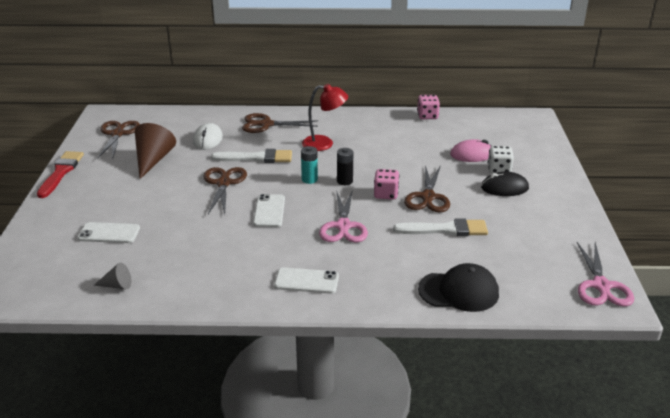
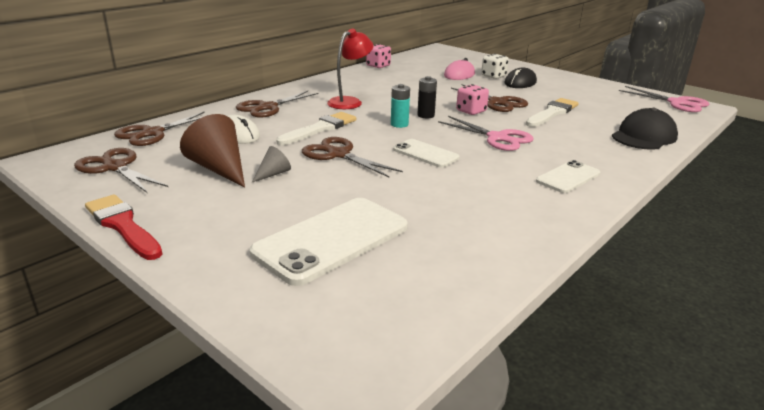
camera: 50 degrees left, 5 degrees down
white phone [77,222,140,243] -> white phone [250,198,408,286], size x1.80
grey cone [94,263,131,289] -> grey cone moved to [251,146,291,183]
none -> brown scissors [114,112,205,146]

